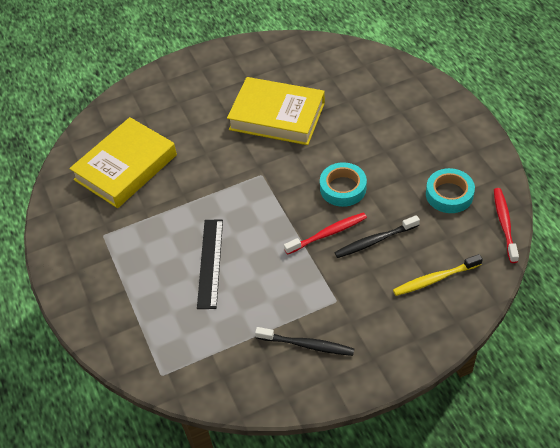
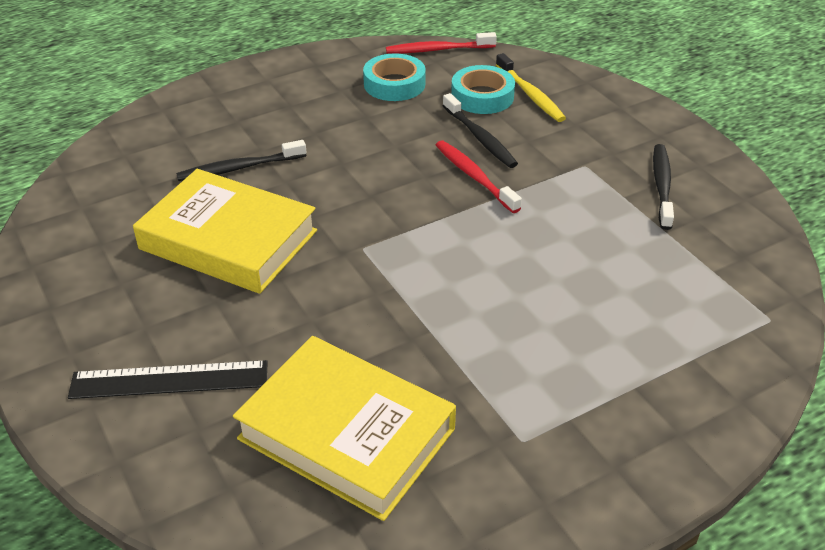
camera: 100 degrees left, 10 degrees down
black ruler [197,219,223,309] -> black ruler moved to [68,360,268,399]
yellow book [227,77,325,145] -> yellow book turned 75 degrees counterclockwise [133,169,317,294]
turquoise tape [320,162,367,207] -> turquoise tape moved to [451,65,515,114]
none -> black toothbrush [176,140,307,181]

